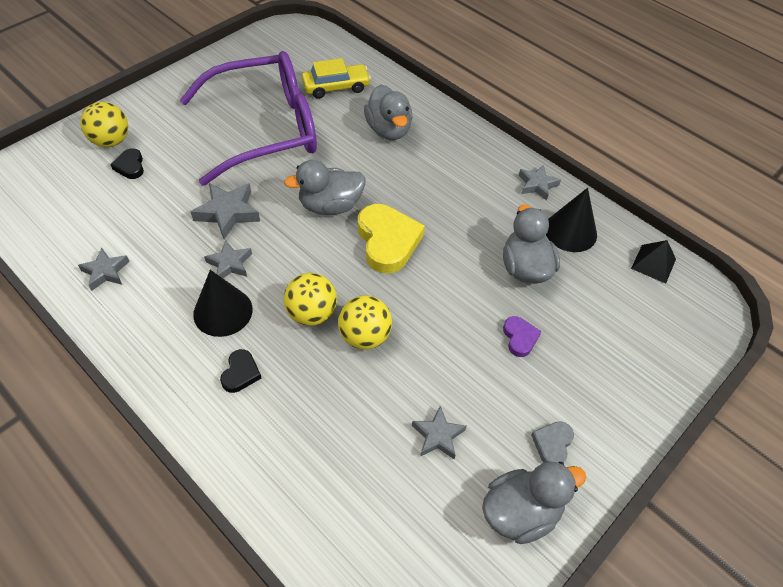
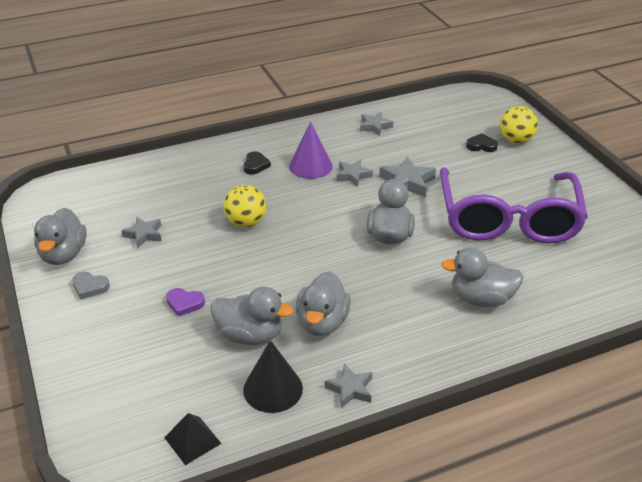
camera: 115 degrees right, 15 degrees down
black cone [193,270,253,337] -> purple cone [289,122,333,179]
black heart [220,349,261,393] -> black heart turned 120 degrees counterclockwise [243,151,271,175]
yellow ball [284,273,337,326] -> none
yellow car [302,58,371,99] -> none
yellow heart [358,204,425,273] -> none
grey heart [531,421,574,463] -> grey heart turned 150 degrees clockwise [72,272,110,299]
none -> grey duck [296,271,351,336]

